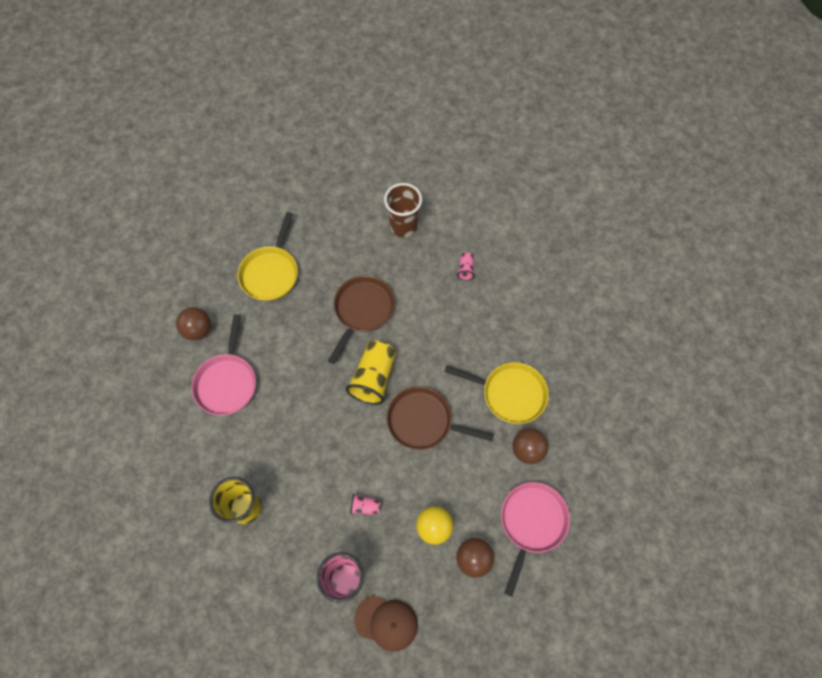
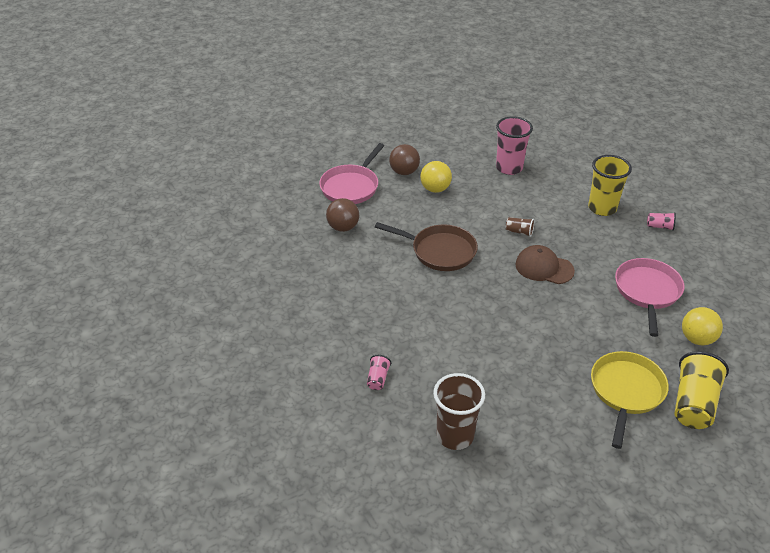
camera: 175 degrees left, 25 degrees down
brown ball [176,307,211,340] -> yellow ball [682,307,723,346]
brown pan [328,276,395,364] -> none
yellow cup [346,340,396,405] -> yellow cup moved to [675,351,729,429]
pink cup [350,494,380,515] -> pink cup moved to [647,212,676,231]
brown cap [354,595,418,652] -> brown cap moved to [515,245,575,284]
yellow pan [444,362,549,424] -> none
none -> brown cup [505,217,534,237]

